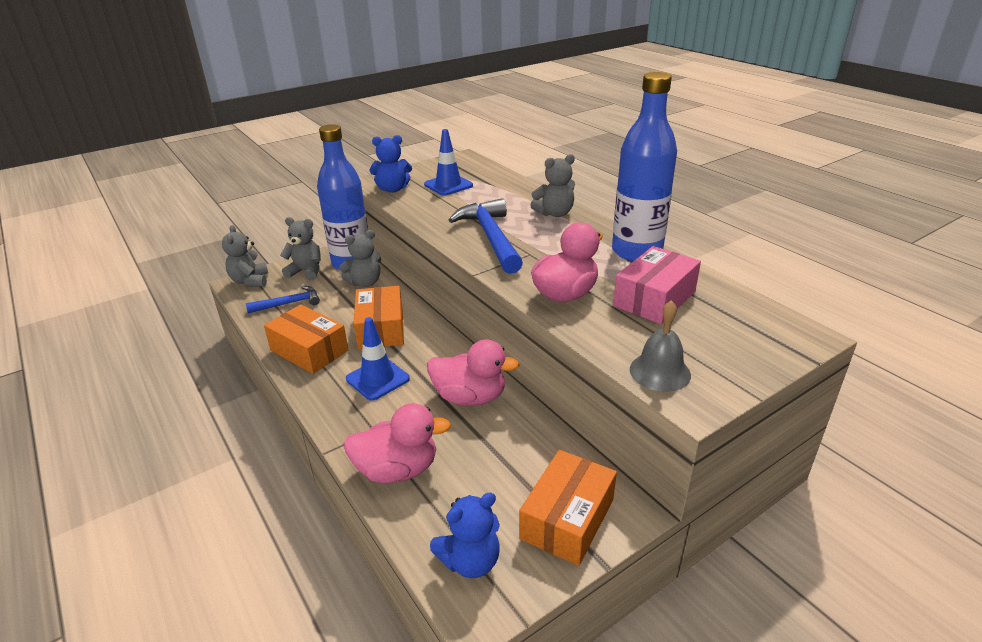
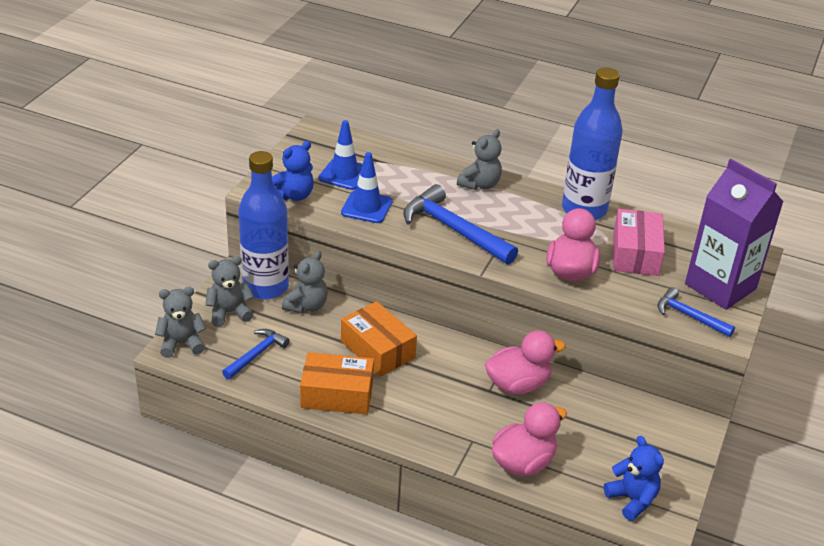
camera: 35 degrees left, 5 degrees up
grey teddy bear [222,225,268,286] -> grey teddy bear turned 120 degrees clockwise [155,287,206,358]
blue traffic cone [346,317,410,401] -> blue traffic cone moved to [341,152,393,223]
blue teddy bear [430,492,500,578] -> blue teddy bear turned 60 degrees counterclockwise [604,436,664,521]
orange box [519,450,617,566] -> none
grey bell [630,300,691,392] -> blue hammer [657,287,735,337]
none -> purple carton [685,159,783,310]

